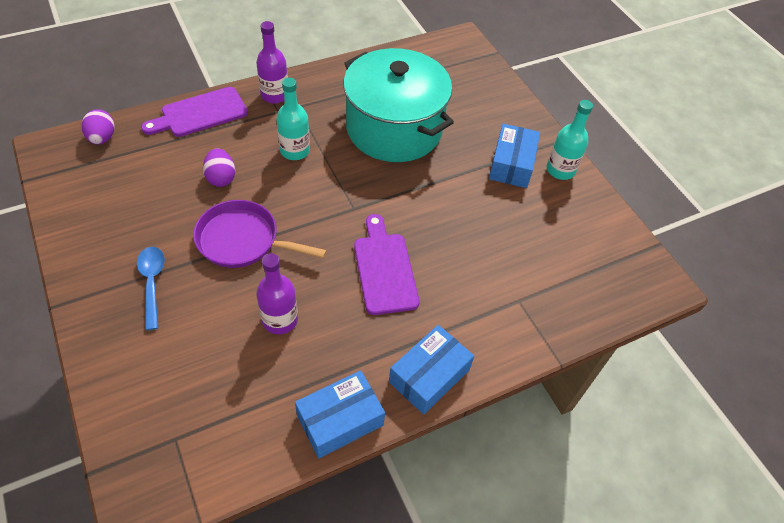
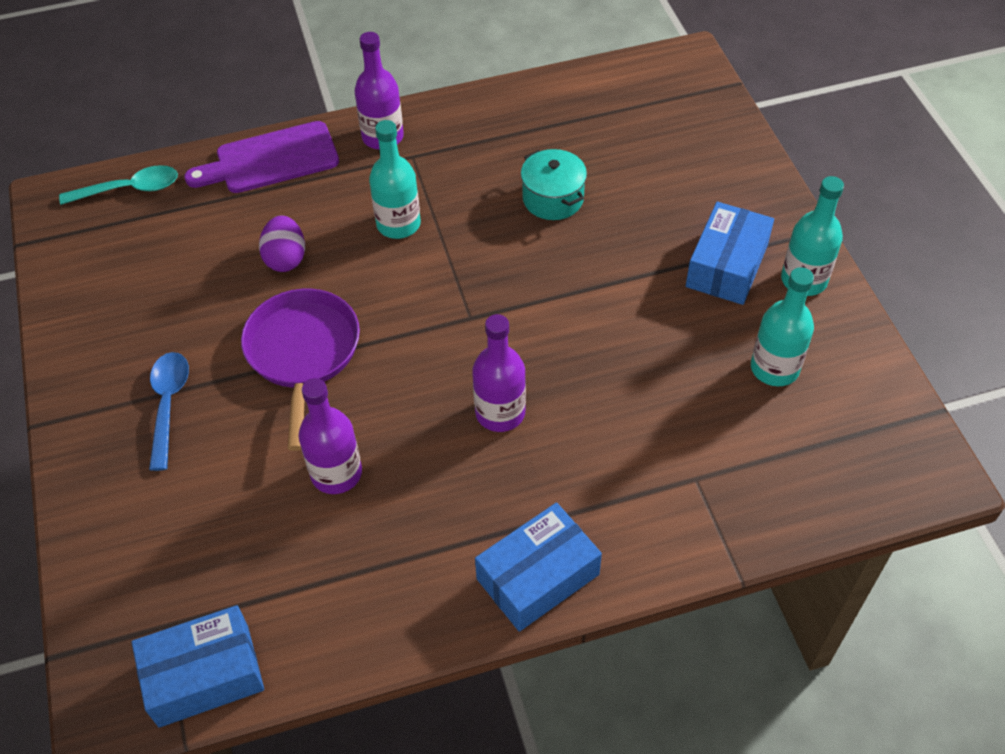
camera: 15 degrees right, 0 degrees up
purple egg [82,109,115,144] -> turquoise spoon [59,165,178,205]
purple pan [193,200,327,268] -> purple pan turned 60 degrees clockwise [241,289,360,451]
blue box [295,370,385,458] -> blue box moved to [132,605,264,728]
turquoise pot [343,48,454,162] -> turquoise pot [521,149,587,220], size x0.41
purple cutting board [354,214,420,315] -> purple bottle [472,314,526,432]
none -> turquoise bottle [751,267,814,386]

